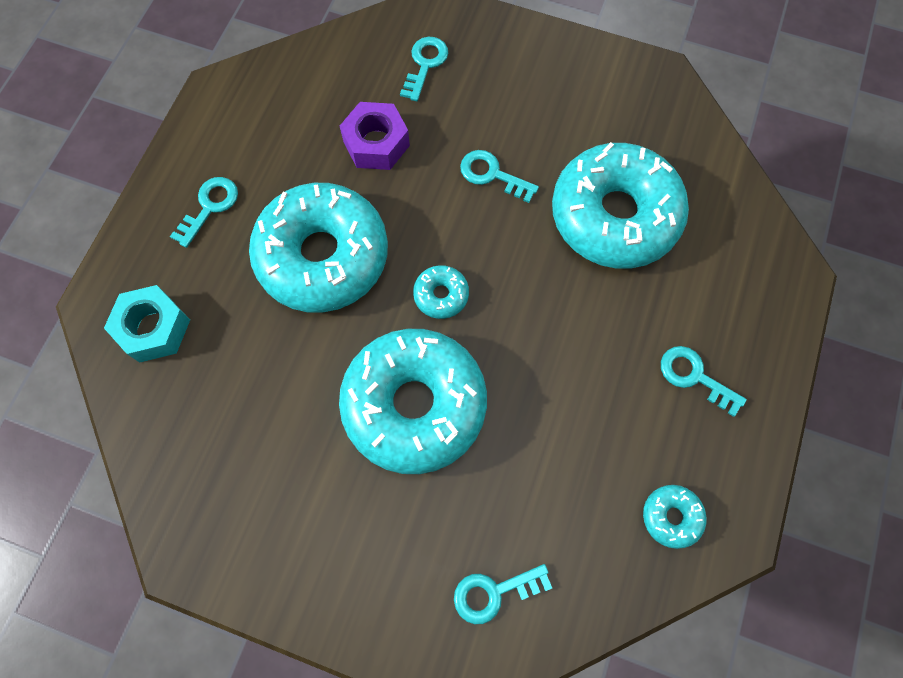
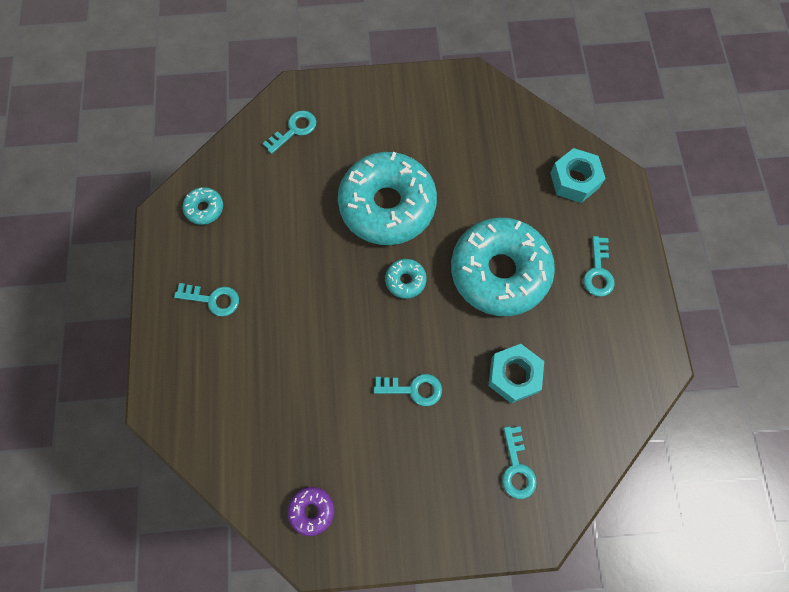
camera: 155 degrees right, 0 degrees up
purple nut [340,102,410,170] -> turquoise nut [488,344,544,403]
turquoise donut [552,142,689,269] -> none
none -> purple donut [287,487,334,536]

